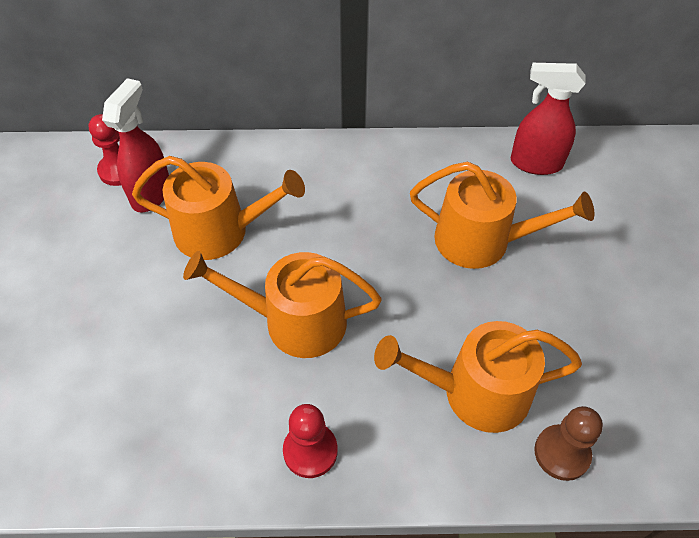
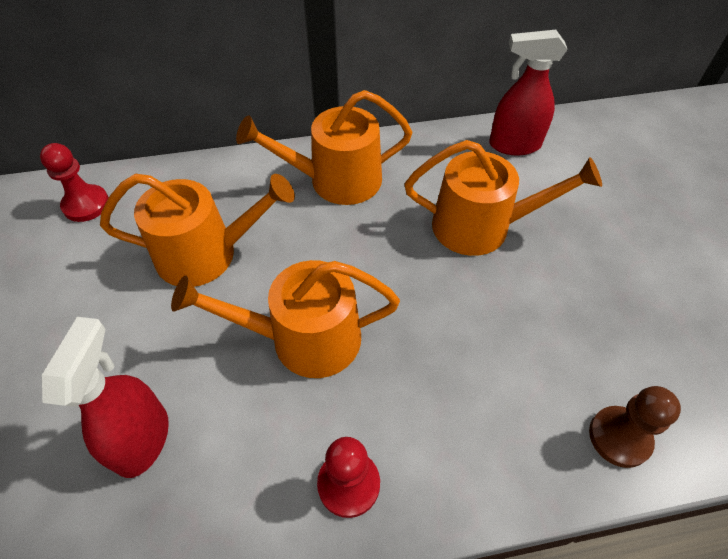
camera: 10 degrees left, 0 degrees up
red spray bottle [102,78,169,213] -> red spray bottle moved to [42,317,169,478]
orange watering can [374,321,582,433] -> orange watering can moved to [236,90,413,205]

